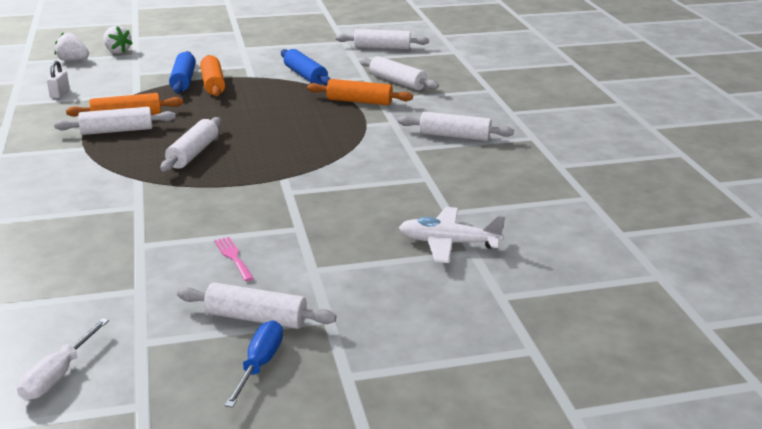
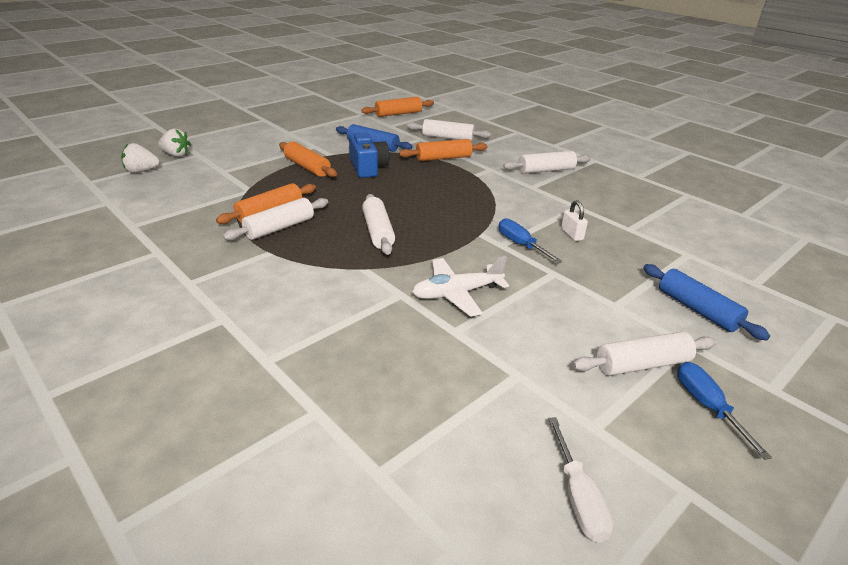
camera: 30 degrees left, 5 degrees up
white padlock [47,61,70,98] -> white padlock moved to [561,200,588,241]
blue rolling pin [169,51,196,93] -> blue rolling pin moved to [643,264,770,340]
pink fork [214,237,254,281] -> none
white rolling pin [336,29,429,49] -> orange rolling pin [361,97,434,117]
white plane [399,207,506,263] -> white plane moved to [412,256,509,317]
none -> blue camera [349,132,390,178]
none -> blue screwdriver [499,218,563,263]

